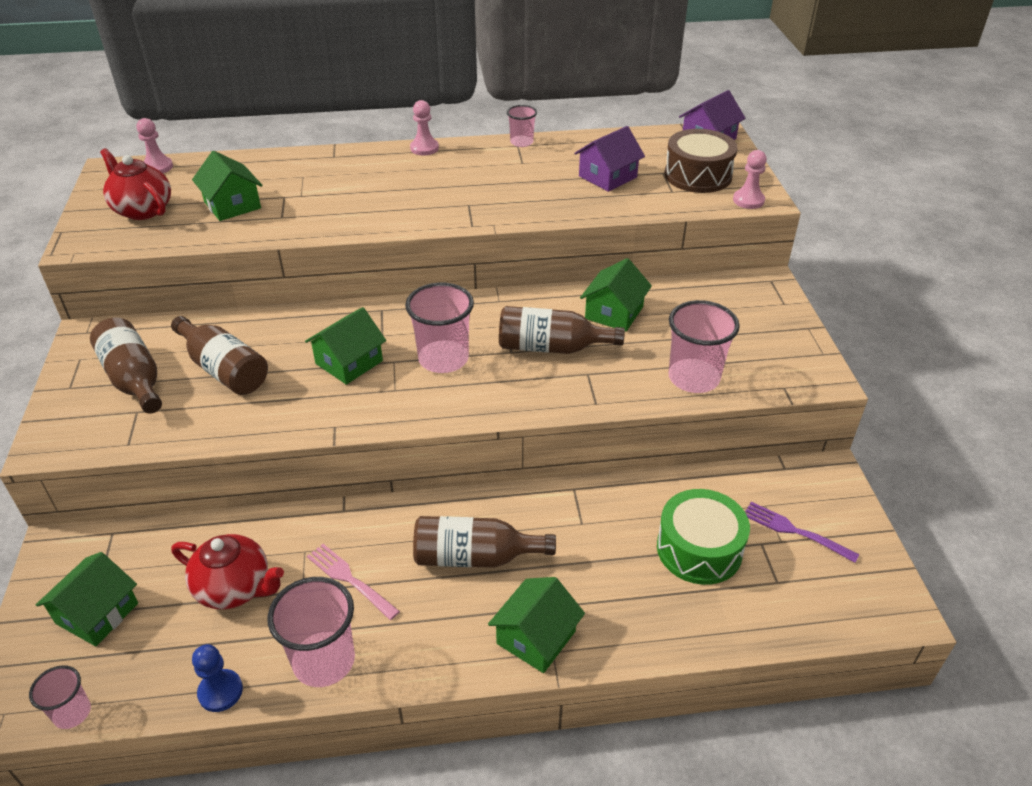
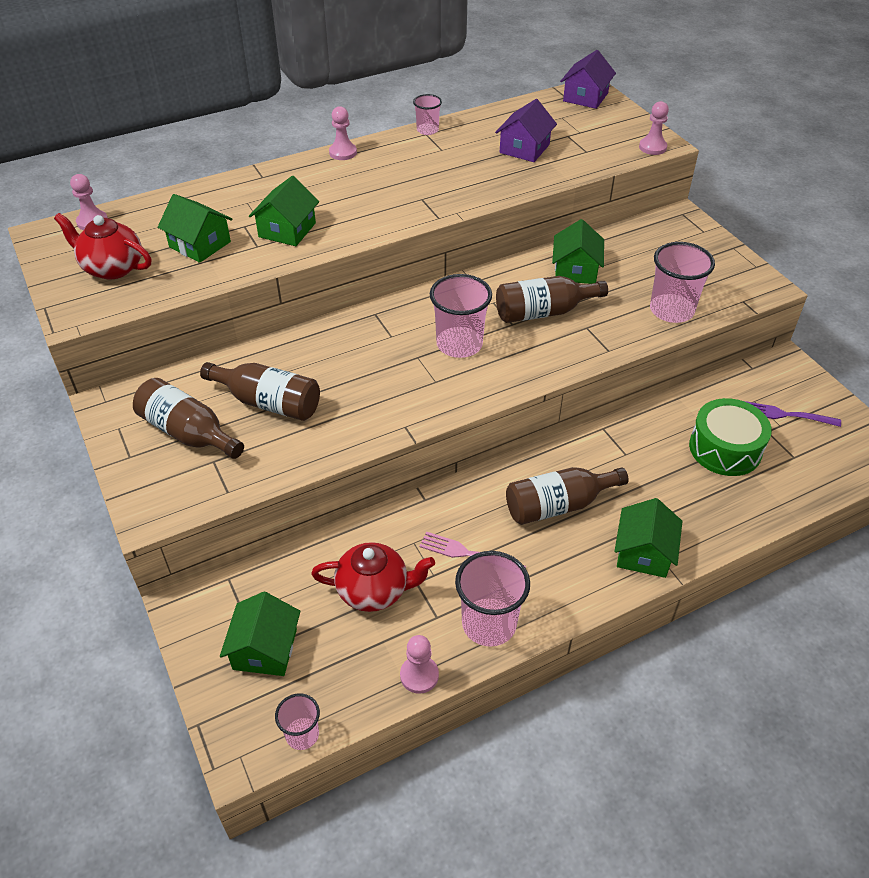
camera: 20 degrees left, 5 degrees up
blue pawn [192,644,243,712] -> pink pawn [400,635,439,694]
green house [305,307,386,385] -> green house moved to [249,176,319,246]
brown drum [665,129,738,193] -> none

